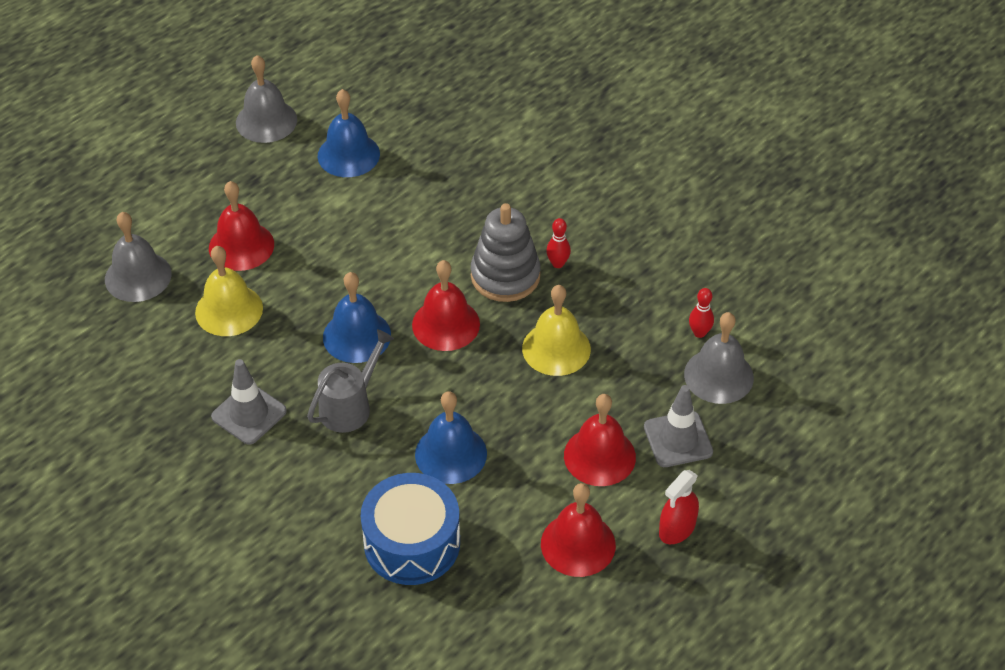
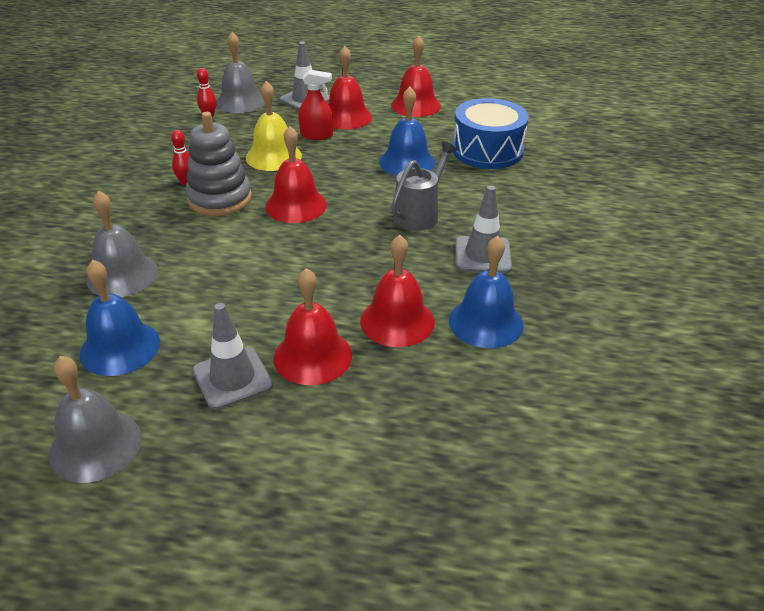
camera: 125 degrees left, 10 degrees down
grey bell [105,212,172,302] -> grey bell moved to [86,190,158,297]
yellow bell [195,246,263,336] -> red bell [360,235,434,347]
grey watering can [307,329,394,433] -> grey watering can turned 120 degrees clockwise [391,142,457,231]
blue bell [323,272,391,363] -> blue bell moved to [449,236,524,348]
red spray bottle [659,470,699,544] -> red spray bottle moved to [298,70,333,140]
none -> grey traffic cone [193,303,273,410]

